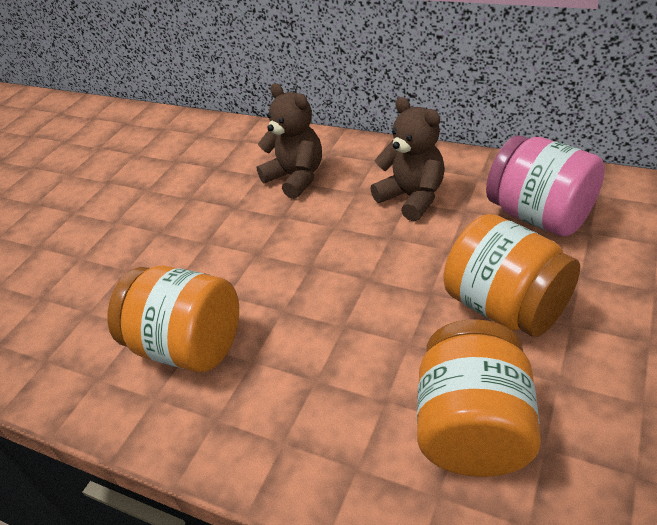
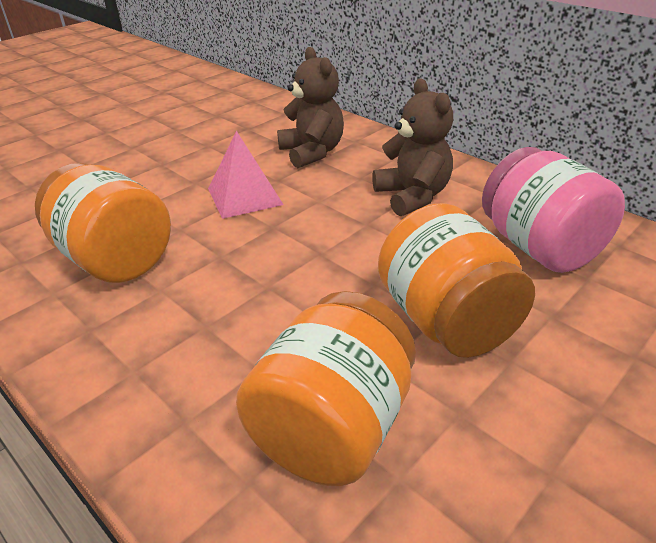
camera: 15 degrees right, 5 degrees down
none -> pink pyramid [208,131,284,219]

